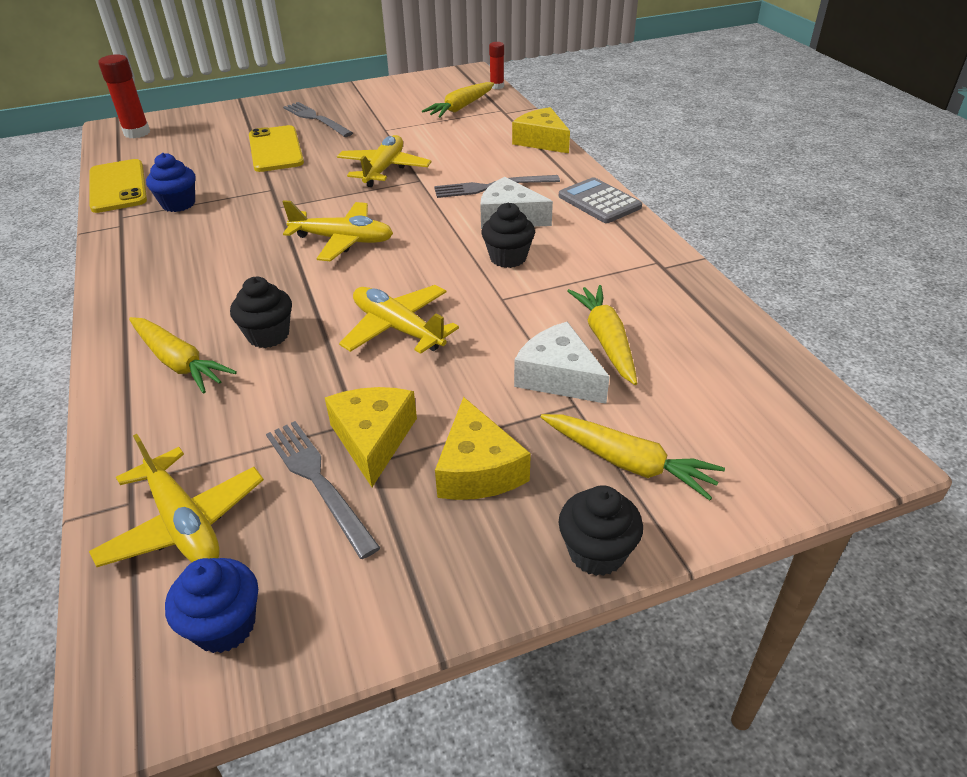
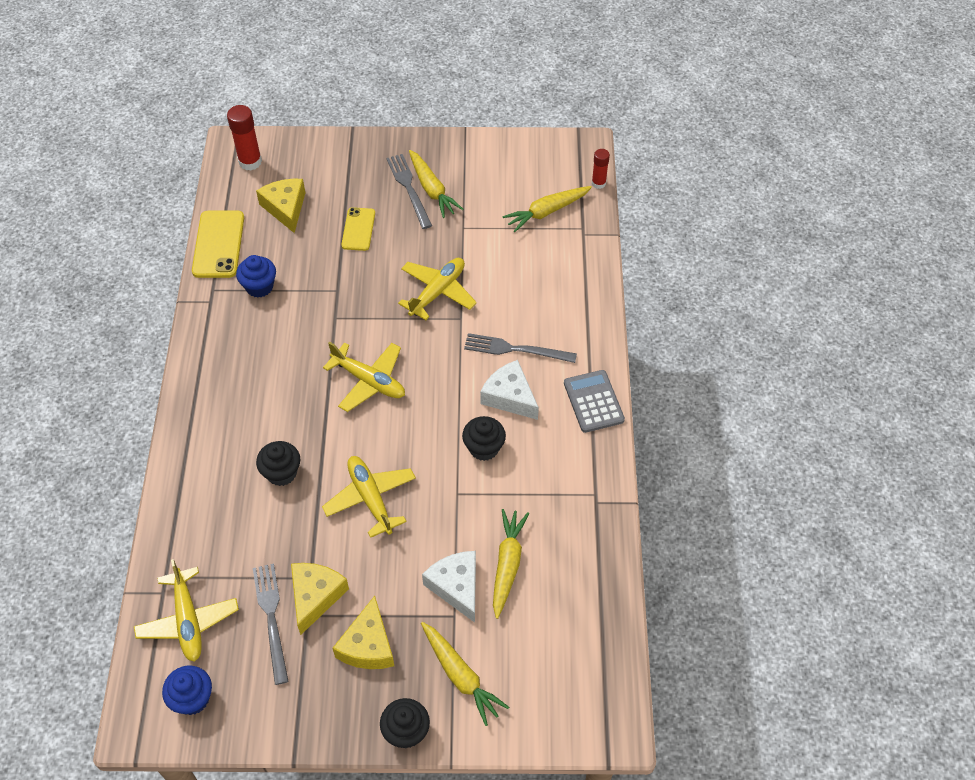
camera: 20 degrees right, 15 degrees up
yellow carrot [129,317,237,394] -> yellow carrot moved to [409,150,464,218]
yellow phone [249,125,304,172] -> yellow phone [341,207,375,251], size x0.64
yellow cheese [512,107,570,153] -> yellow cheese moved to [256,179,305,233]

